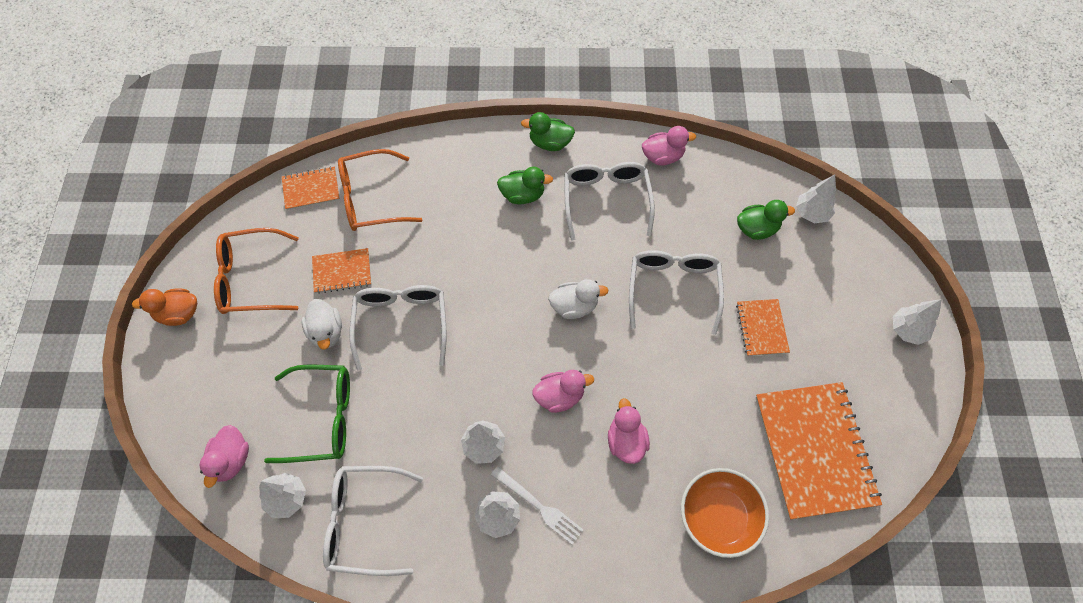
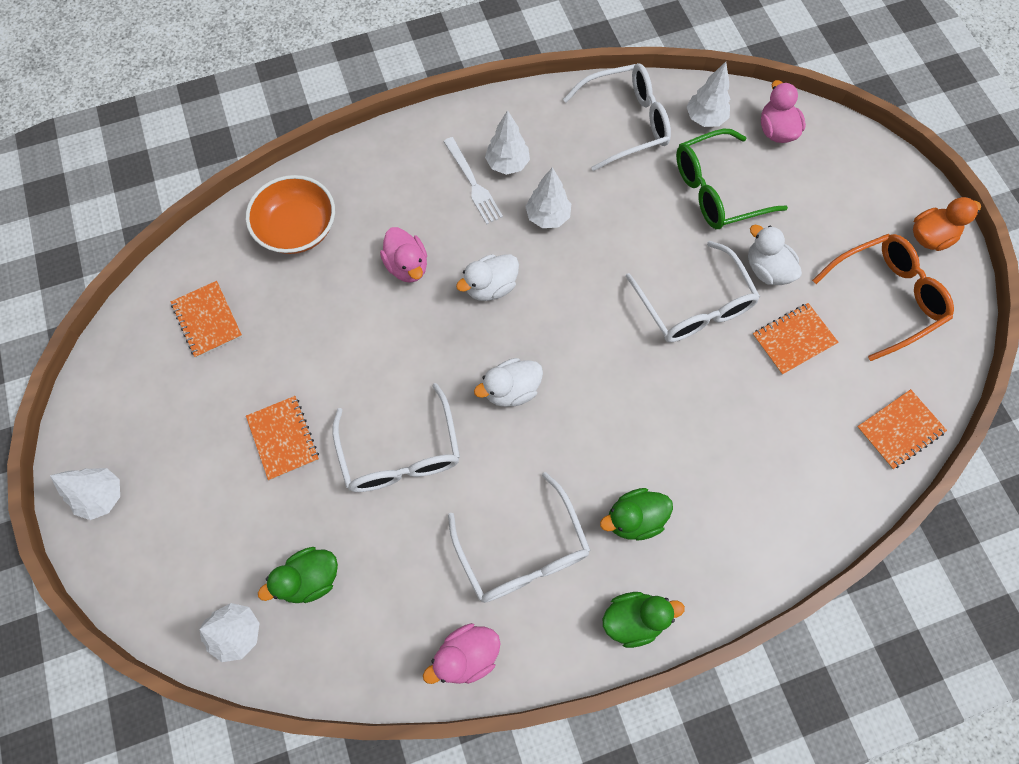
camera: 160 degrees right, 5 degrees up
orange glasses [338,149,422,231] -> none
white fork [491,466,583,545] -> white fork turned 135 degrees counterclockwise [443,137,503,224]
pink duck [532,370,594,413] -> white duck [456,254,519,301]
orange notebook [756,382,882,520] -> orange notebook [171,281,242,358], size x0.49

